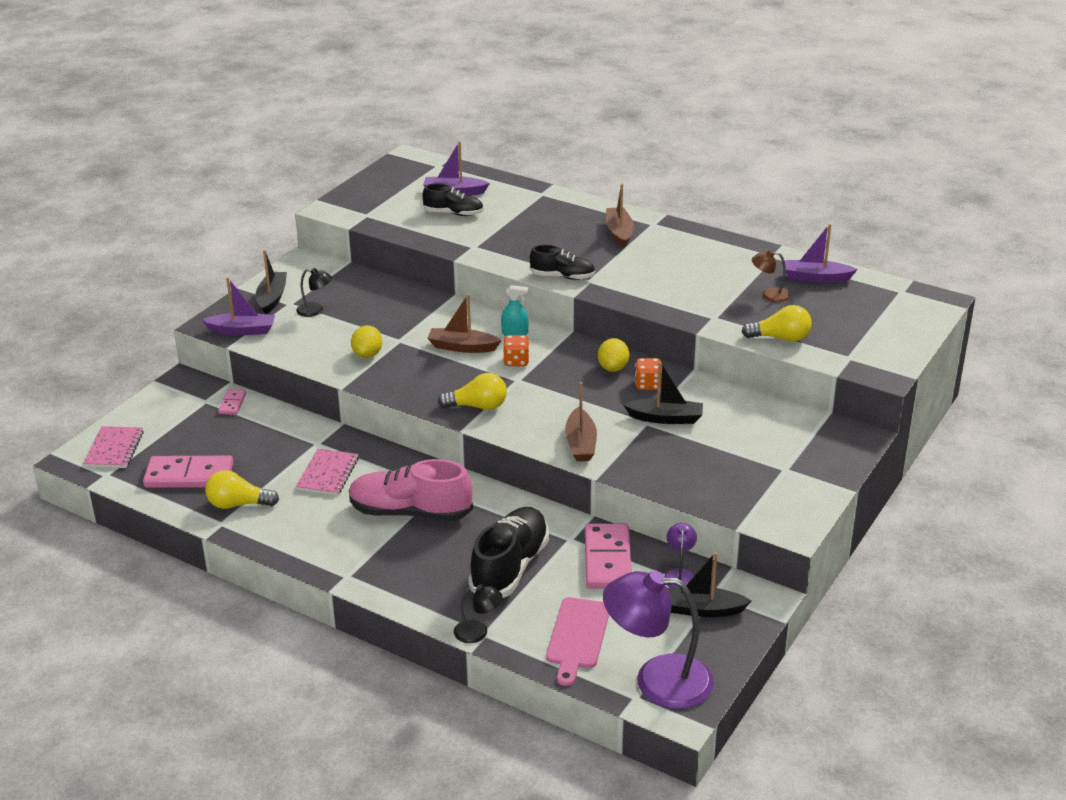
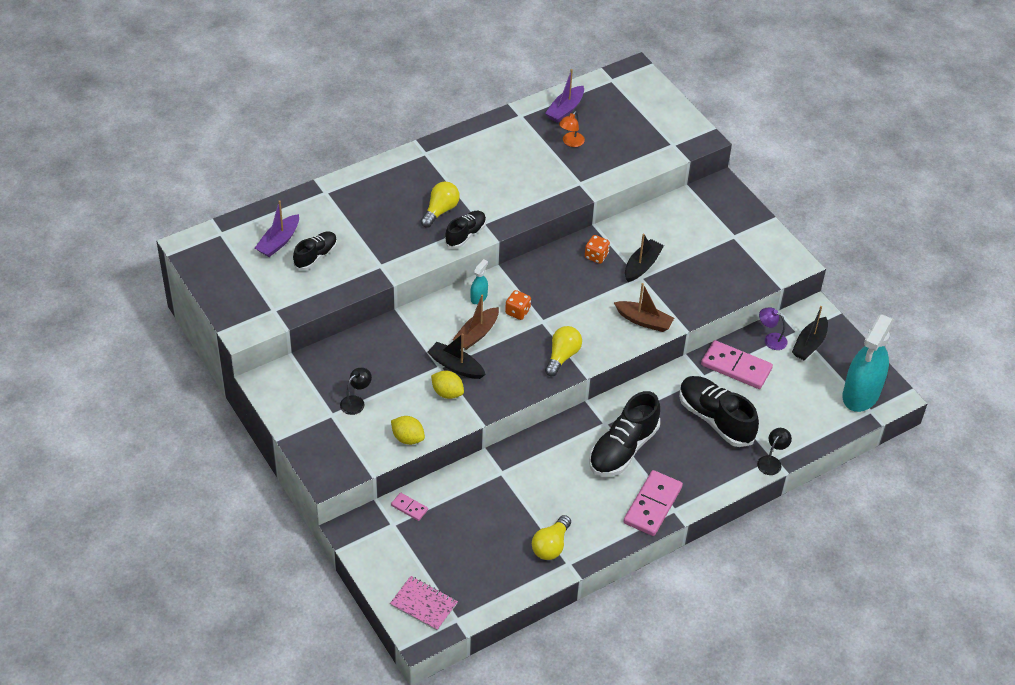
camera: 65 degrees left, 15 degrees up
pink domino [143,456,233,488] -> pink domino moved to [623,470,683,536]
purple boat [202,277,275,335] -> none
black boat [256,250,287,314] -> black boat moved to [428,334,486,379]
pink notebook [296,449,359,496] -> none
pink shoe [349,459,473,521] -> black shoe [589,391,660,476]
pink cutting board [546,597,609,686] -> none
yellow lemon [598,338,629,372] -> yellow lemon moved to [391,416,425,445]
purple lamp [603,570,714,709] -> turquoise spray bottle [843,315,894,412]
brown boat [606,184,634,248] -> none
yellow light bulb [742,305,812,342] -> yellow light bulb moved to [421,182,460,228]
brown lamp [752,250,790,302] -> orange lamp [559,111,585,147]

